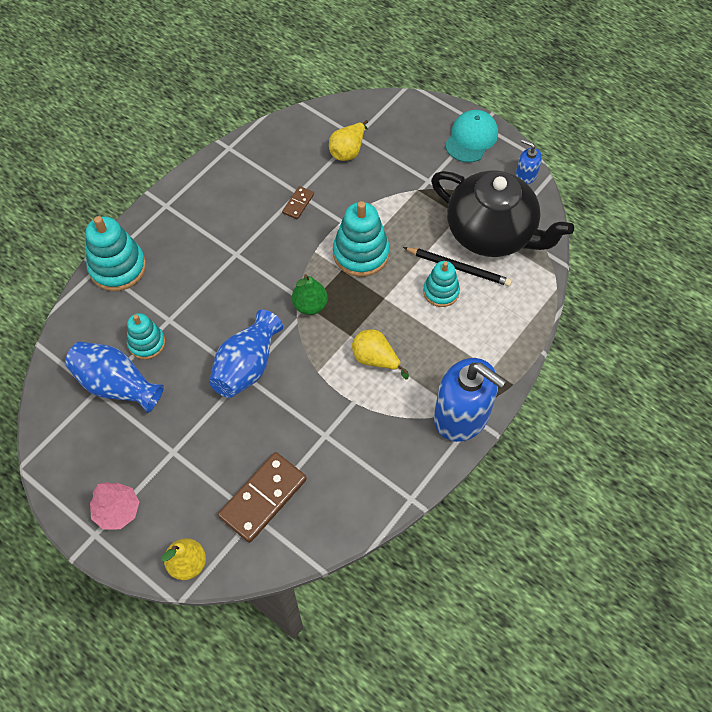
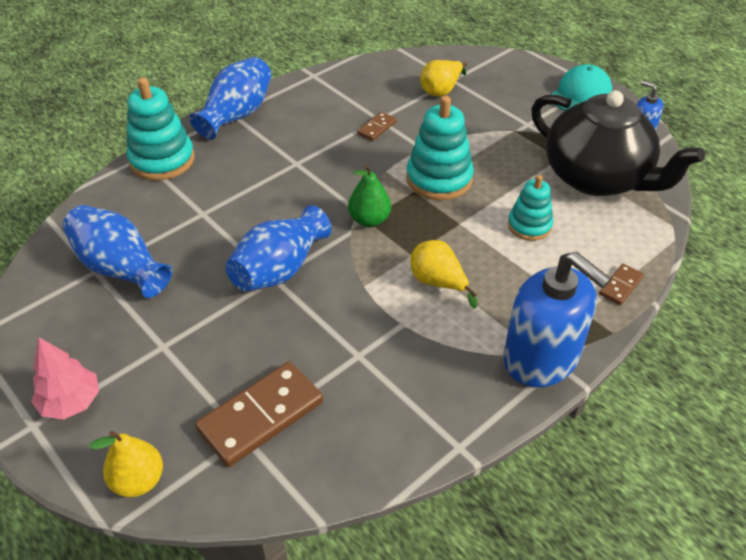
camera: 10 degrees right, 15 degrees down
turquoise stacking toy [127,313,165,360] -> none
black pencil [403,247,512,286] -> none
none -> blue vase [189,57,272,140]
none -> brown domino [599,264,644,305]

